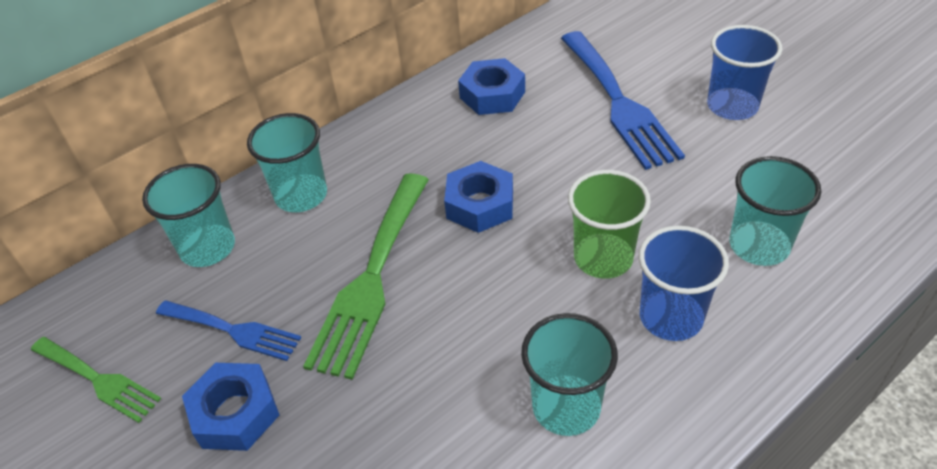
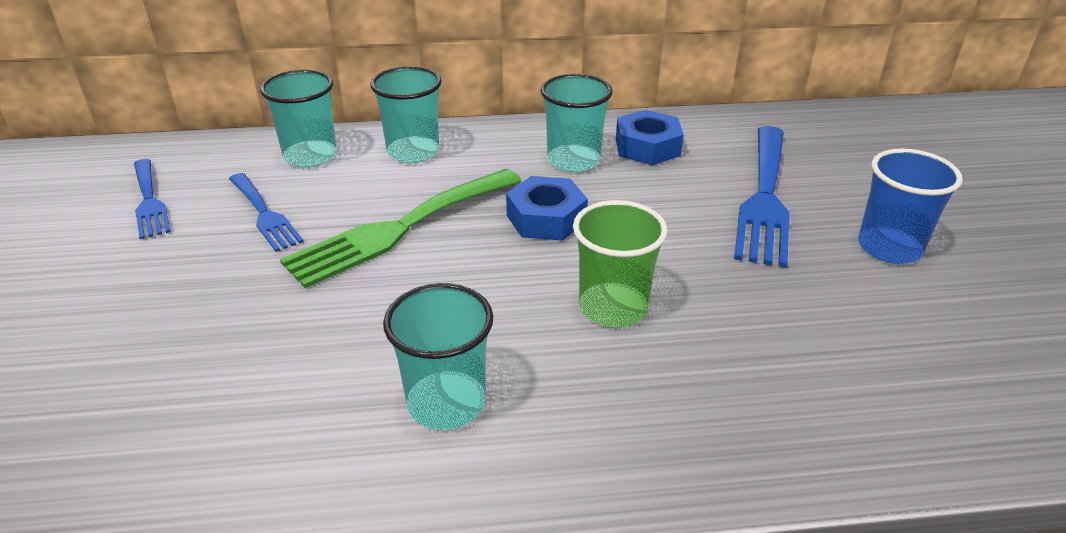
camera: 30 degrees right, 10 degrees down
green fork [31,337,161,423] -> blue fork [134,159,171,239]
blue nut [182,363,279,451] -> none
blue cup [639,226,729,341] -> none
turquoise cup [729,156,821,266] -> turquoise cup moved to [541,74,613,172]

